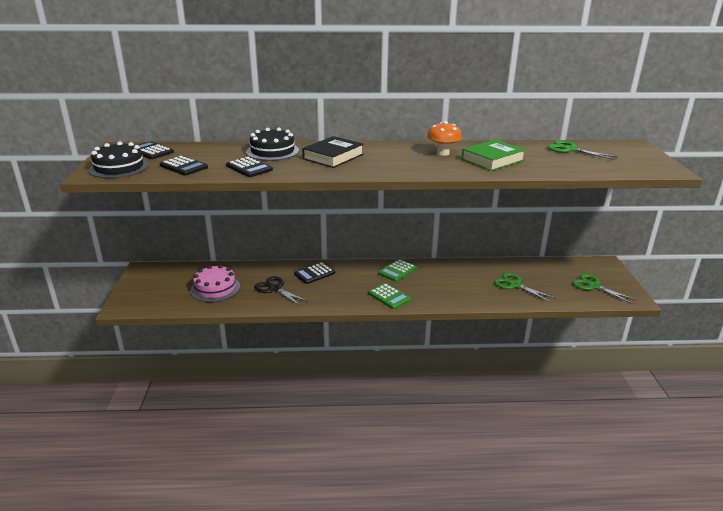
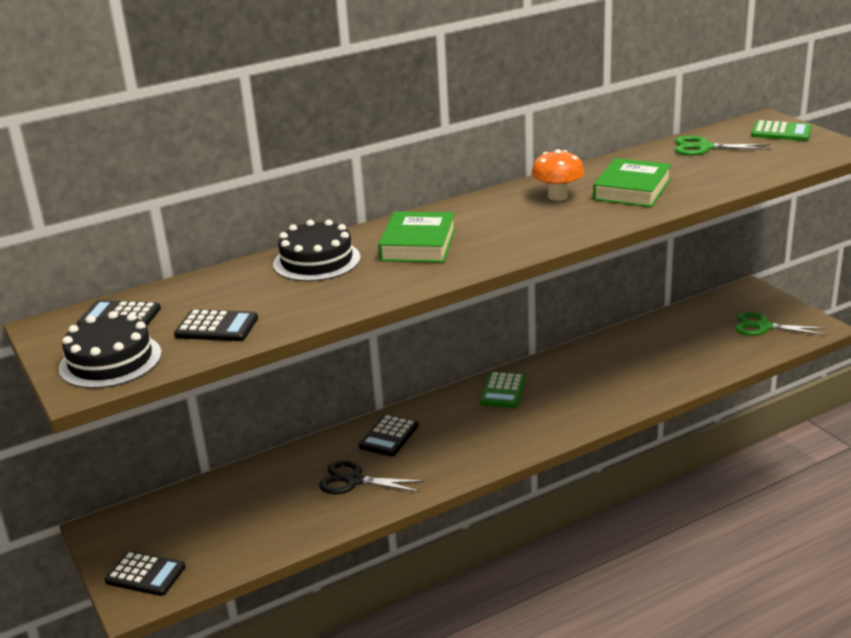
camera: 25 degrees left, 0 degrees up
pink cake [190,265,240,302] -> none
black calculator [226,157,273,177] -> black calculator moved to [105,551,185,596]
black book [302,136,364,168] -> green book [378,211,456,263]
green calculator [368,283,411,309] -> green calculator moved to [751,120,812,141]
green scissors [494,273,556,302] -> none

